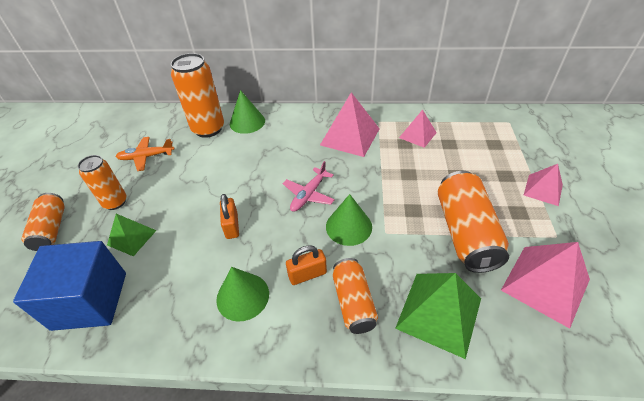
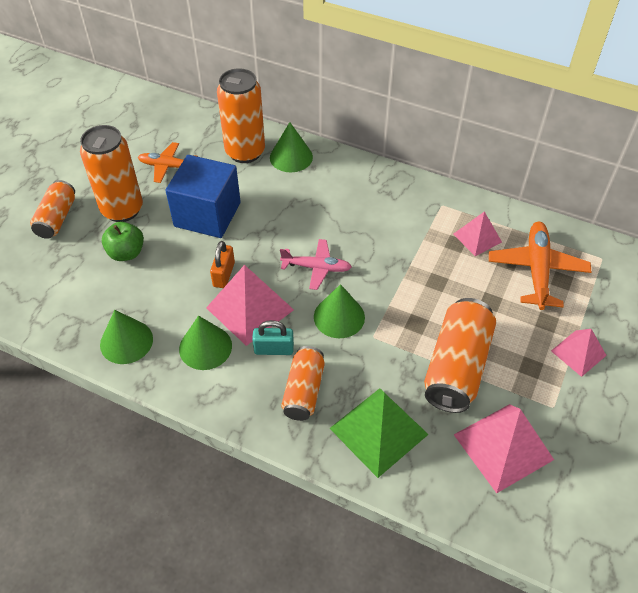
camera: 20 degrees right, 5 degrees up
blue cube [13,241,126,331] -> blue cube moved to [165,155,241,238]
orange can [78,155,127,210] -> orange can [80,125,143,222], size x1.60
green pyramid [107,214,157,256] -> green apple [102,222,144,261]
pink plane [283,161,335,212] -> pink plane turned 135 degrees counterclockwise [280,239,352,290]
orange padlock [286,245,327,285] -> turquoise padlock [252,320,294,355]
pink pyramid [320,92,380,157] -> pink pyramid moved to [206,265,294,346]
none -> green cone [100,310,153,364]
none -> orange plane [489,222,591,310]

